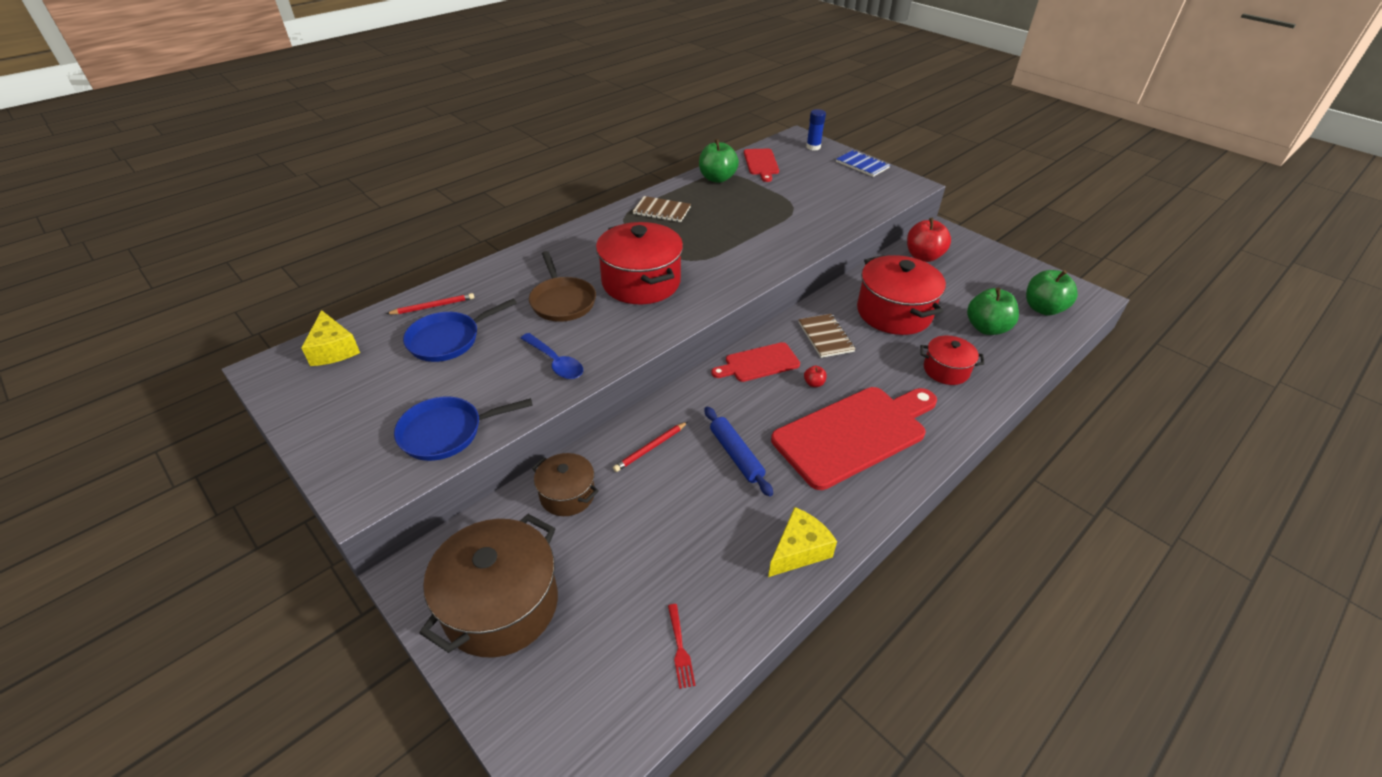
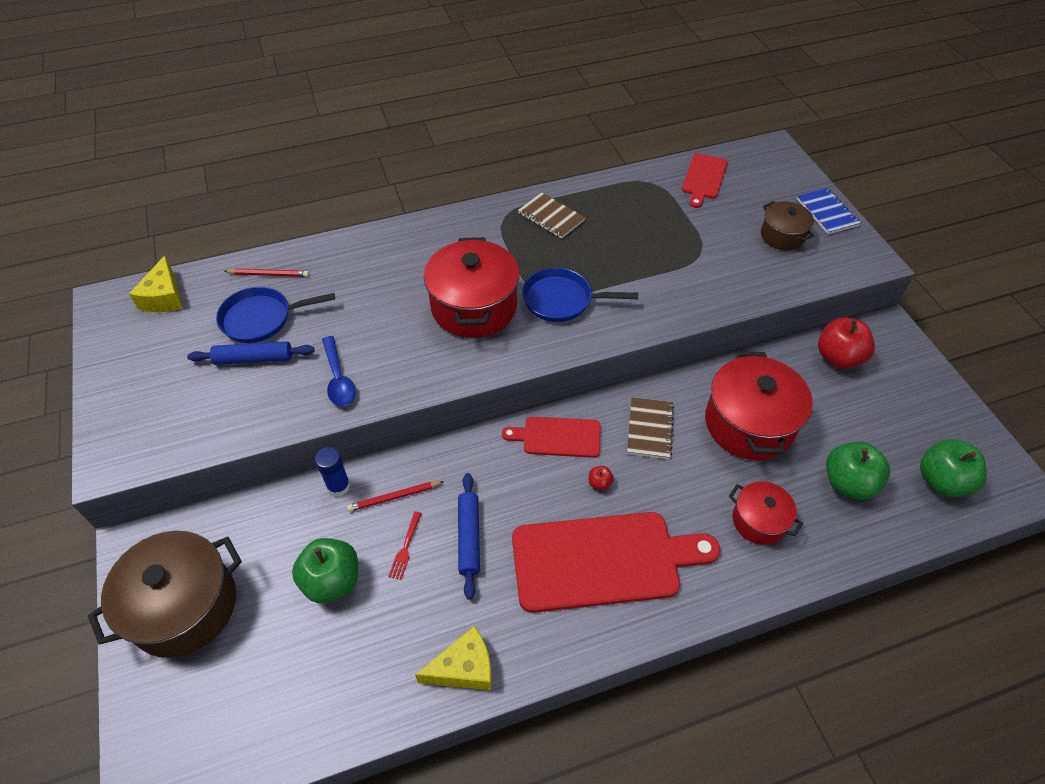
camera: 25 degrees right, 10 degrees up
blue pan [394,396,533,461] -> blue pan moved to [522,268,638,322]
brown pan [529,251,596,322] -> none
brown pot [532,453,599,516] -> brown pot moved to [761,201,814,250]
red fork [668,604,696,689] -> red fork moved to [388,511,422,580]
green apple [699,139,739,183] -> green apple moved to [292,538,358,603]
blue glue stick [806,109,826,151] -> blue glue stick moved to [315,447,350,497]
none -> blue rolling pin [187,341,315,365]

